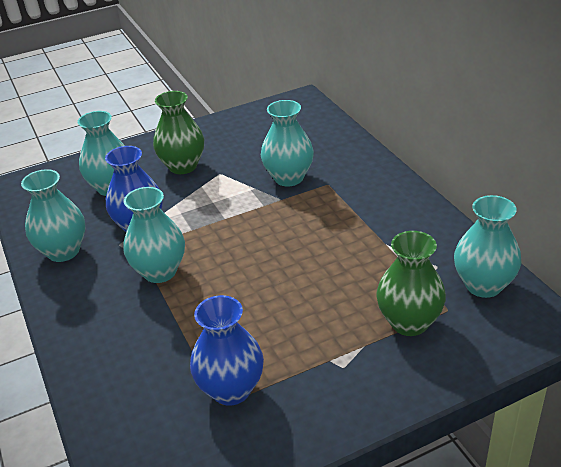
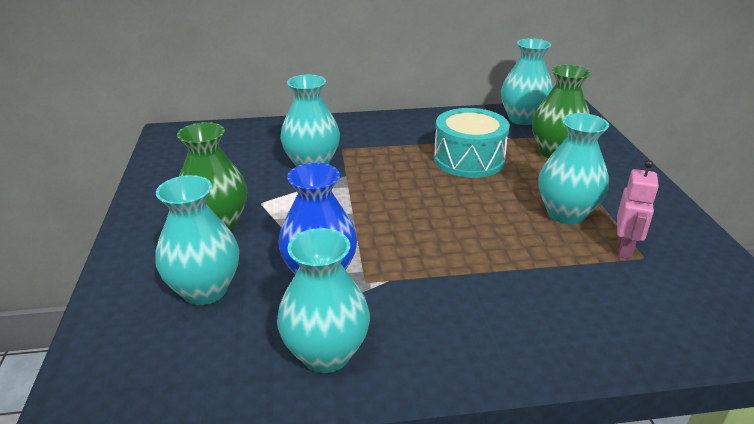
camera: 75 degrees left, 5 degrees down
turquoise vase [124,187,185,283] -> turquoise vase moved to [538,113,609,224]
blue vase [190,295,264,406] -> pink robot [617,160,659,259]
none -> turquoise drum [434,108,510,178]

